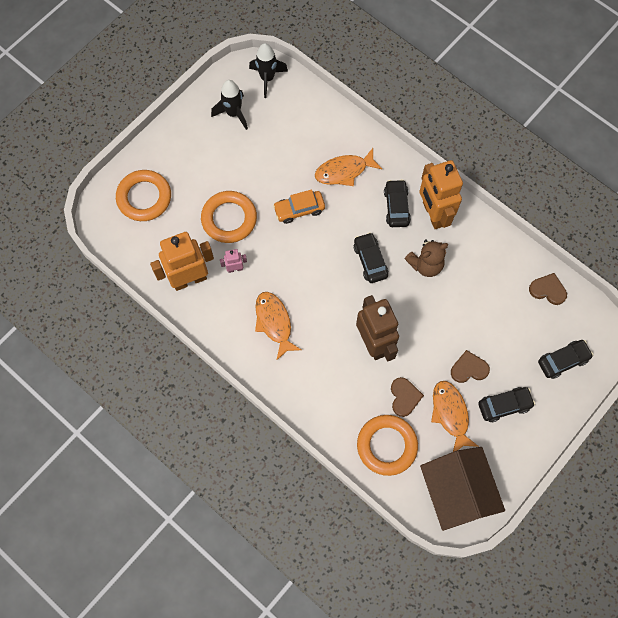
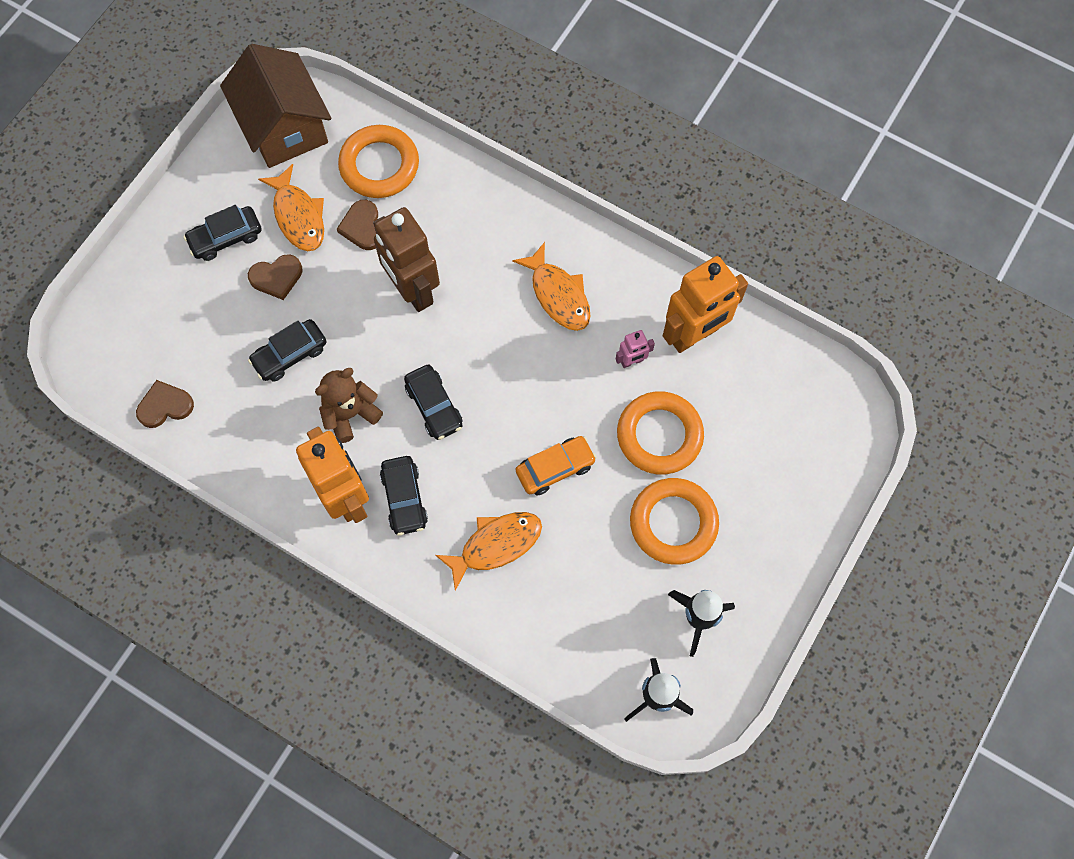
camera: 170 degrees right, 0 degrees up
orange ring [116,170,171,221] -> orange ring moved to [630,478,719,565]
brown heart [529,273,567,305] -> brown heart turned 150 degrees clockwise [136,380,194,428]
black car [538,340,593,379] -> black car moved to [248,319,327,381]

